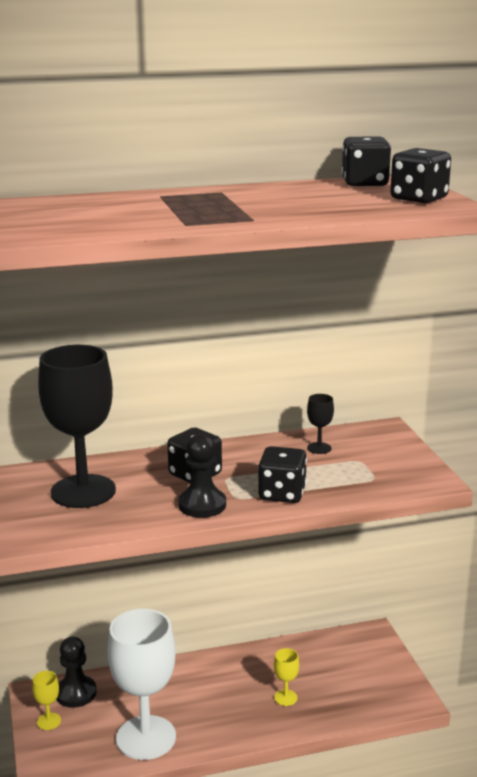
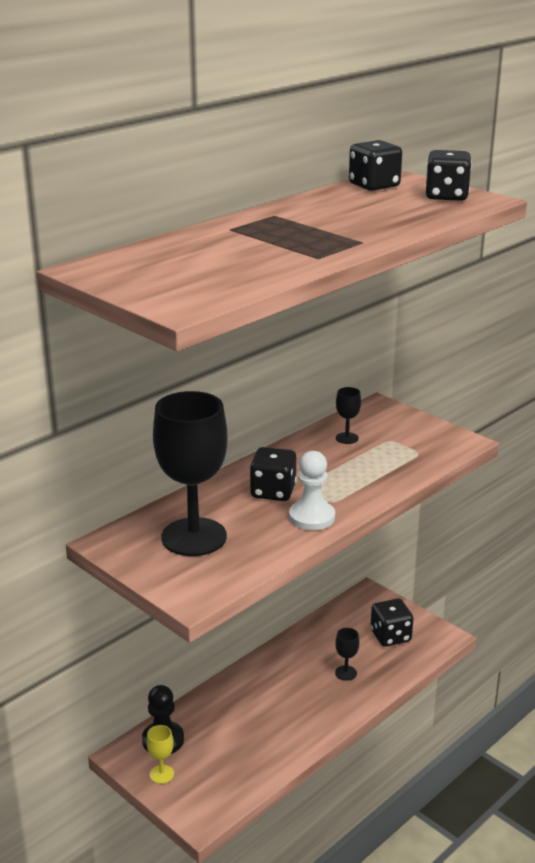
camera: 30 degrees left, 5 degrees up
white goblet [108,609,176,760] -> none
black pawn [178,434,226,518] -> white pawn [289,451,335,530]
black dice [258,446,307,503] -> black dice moved to [370,599,413,647]
yellow goblet [274,648,299,706] -> black goblet [335,628,359,681]

